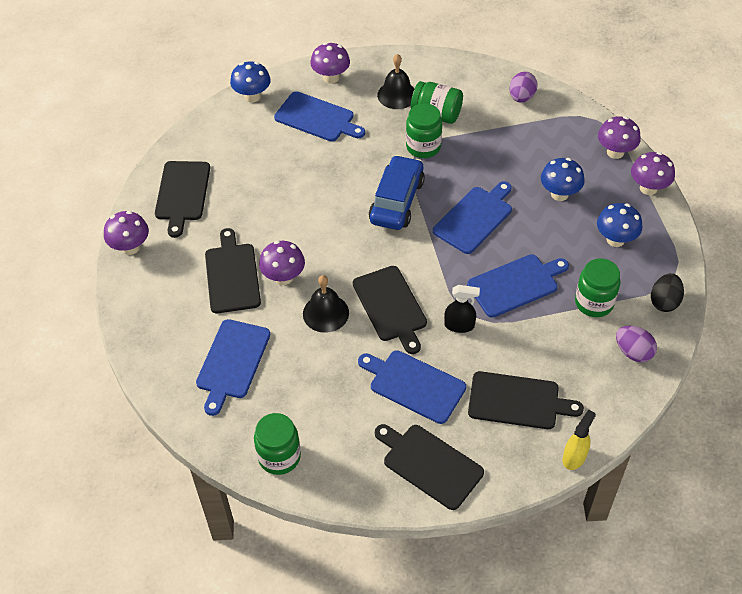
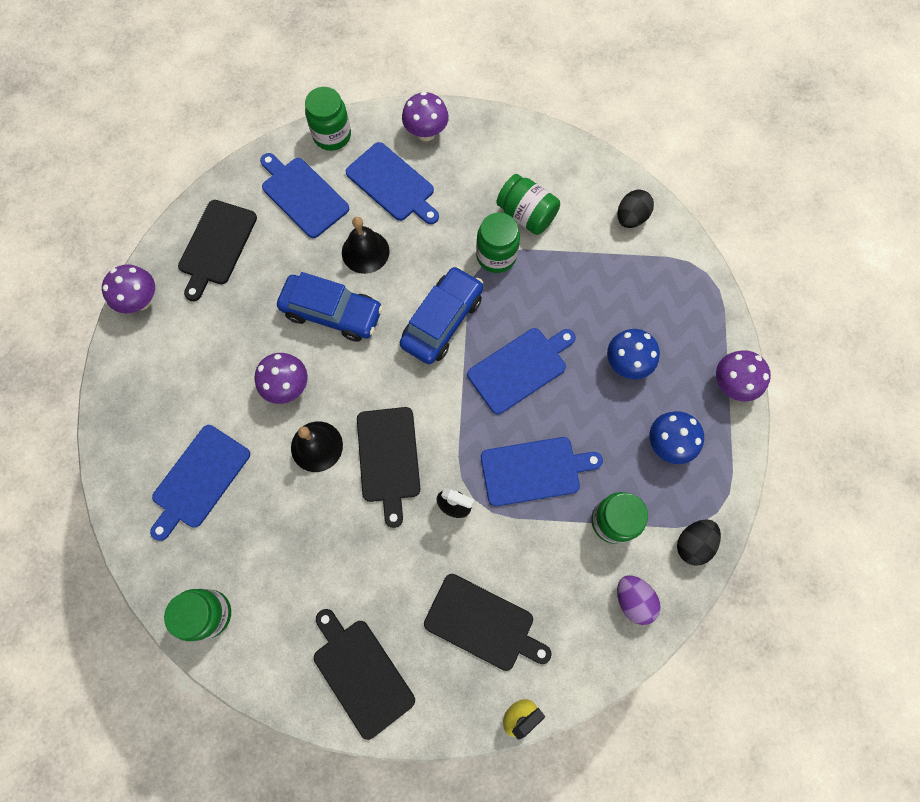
camera: 15 degrees right, 20 degrees up
black cutting board [205,228,261,313] -> none
blue mushroom [230,61,271,102] -> green jar [305,87,351,151]
blue cutting board [358,350,466,424] -> blue cutting board moved to [260,153,349,238]
black bell [377,54,415,109] -> black bell moved to [342,217,390,274]
purple egg [510,72,538,102] -> black egg [618,190,654,228]
purple mushroom [598,116,641,159] -> none
none -> blue car [277,272,383,342]

